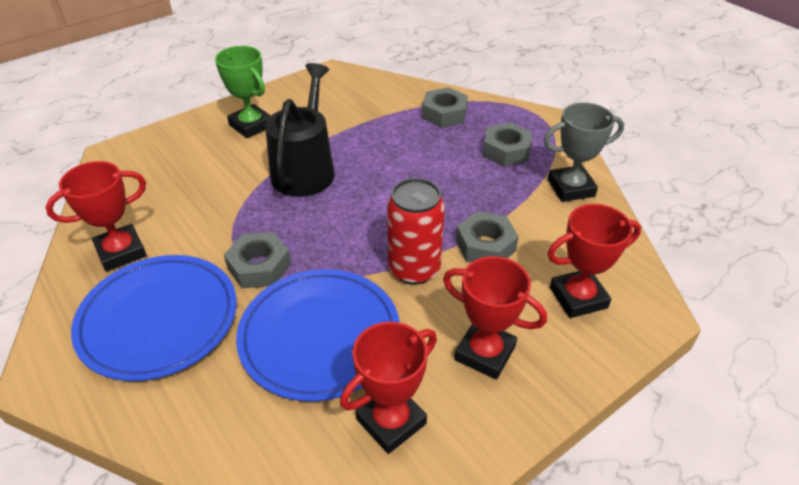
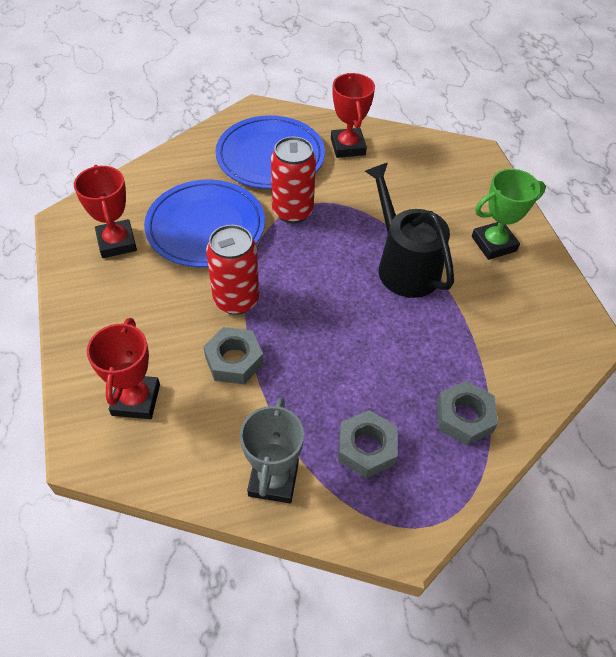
camera: 110 degrees right, 10 degrees up
grey nut [224,232,291,288] -> red can [271,137,316,223]
black watering can [265,63,335,197] -> black watering can turned 150 degrees counterclockwise [365,163,454,298]
red trophy [443,256,547,379] -> none

